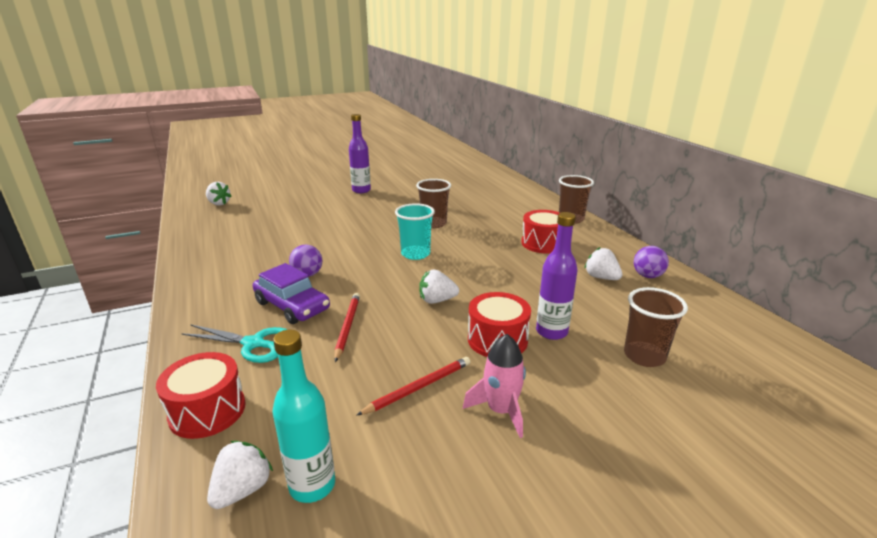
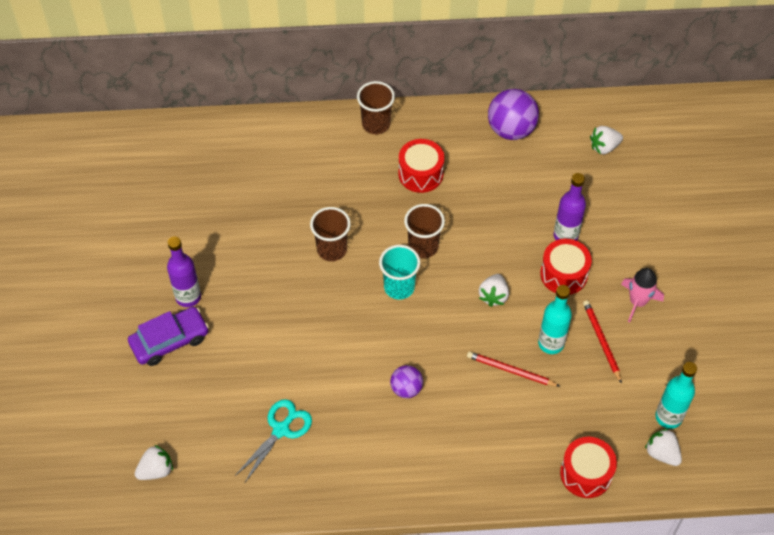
camera: 70 degrees left, 30 degrees up
turquoise scissors [181,324,288,363] -> turquoise scissors moved to [235,399,312,484]
purple car [253,263,330,324] -> purple car moved to [128,307,209,366]
white strawberry [584,247,622,280] -> white strawberry moved to [590,126,623,154]
brown cup [624,287,688,367] -> brown cup moved to [404,204,445,258]
purple ball [634,246,669,278] -> purple ball [488,89,539,140], size x1.74
none -> turquoise bottle [538,285,572,354]

